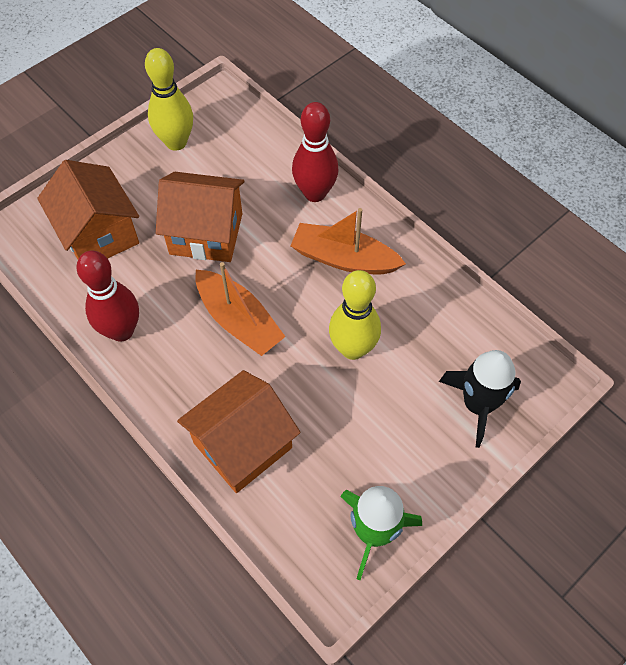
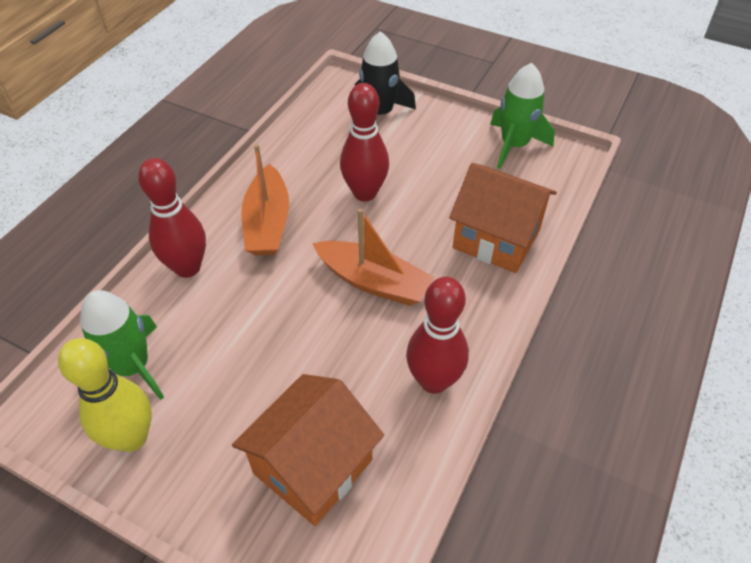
camera: 110 degrees left, 10 degrees down
orange house [156,172,244,262] -> none
orange boat [195,262,286,356] -> orange boat turned 90 degrees clockwise [312,208,435,306]
yellow bowling pin [329,270,381,360] -> red bowling pin [340,83,389,201]
none -> green rocket [80,290,164,400]

